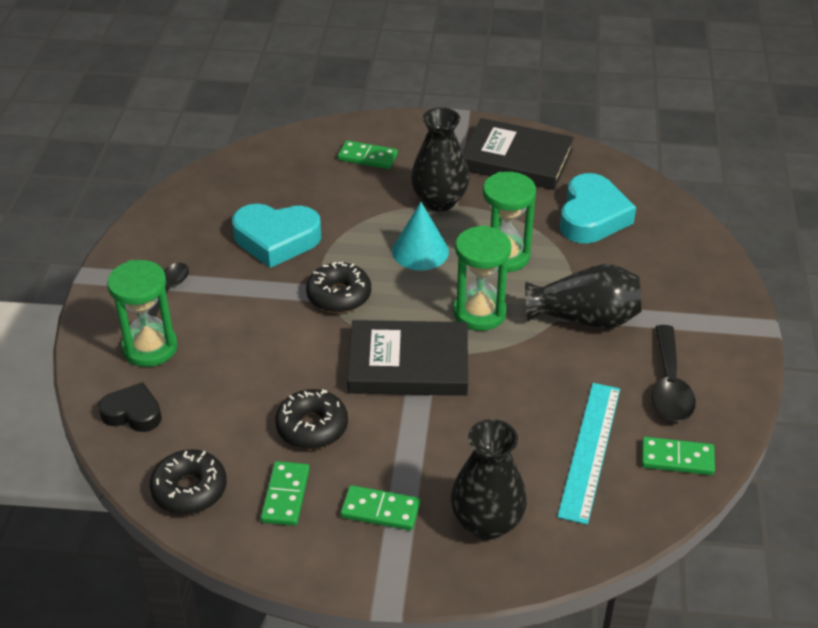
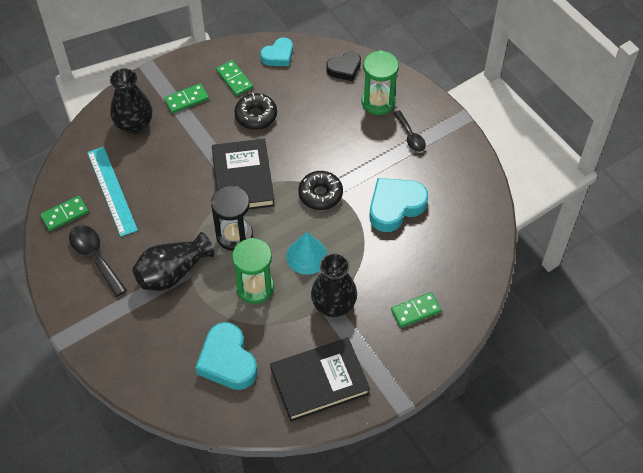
camera: 140 degrees right, 15 degrees up
black donut [150,449,227,514] -> turquoise heart [260,37,293,66]
black book [347,320,468,396] -> black book turned 60 degrees counterclockwise [212,138,275,210]
green hourglass [453,225,511,331] -> black hourglass [211,186,253,251]

